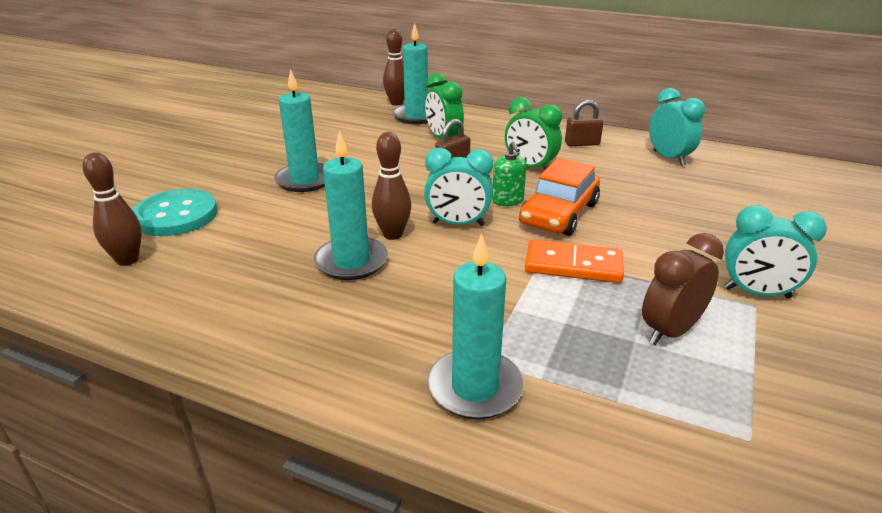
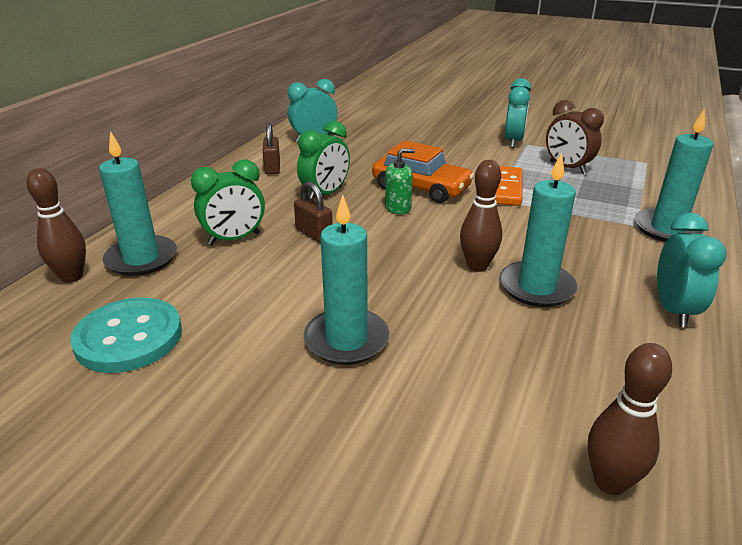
camera: 90 degrees left, 0 degrees up
turquoise button [133,189,217,236] -> turquoise button moved to [70,297,182,373]
turquoise clock [424,147,493,226] -> turquoise clock moved to [657,213,727,328]

